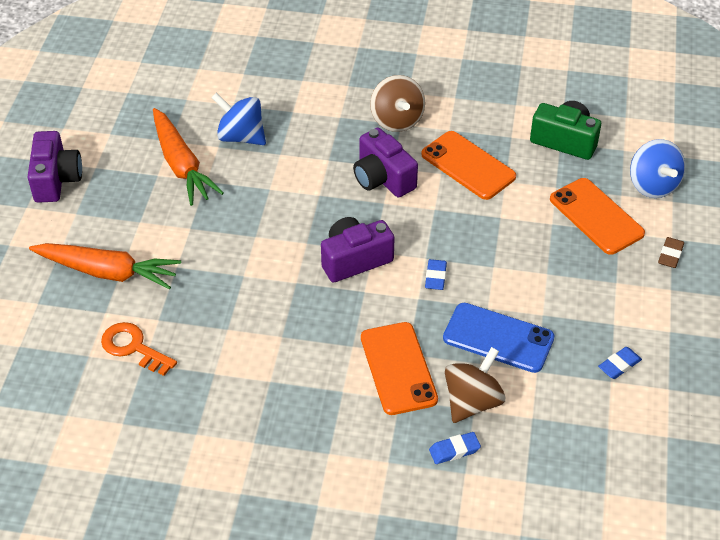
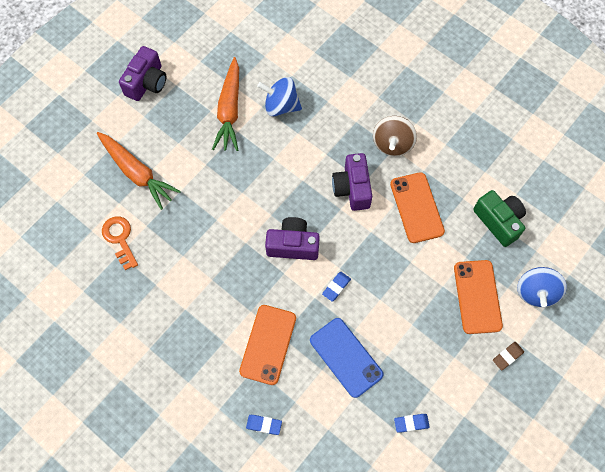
camera: 30 degrees right, 20 degrees up
blue spinning top [211,93,266,145] -> blue spinning top turned 45 degrees counterclockwise [257,77,302,116]
brown spinning top [445,347,505,423] -> none

